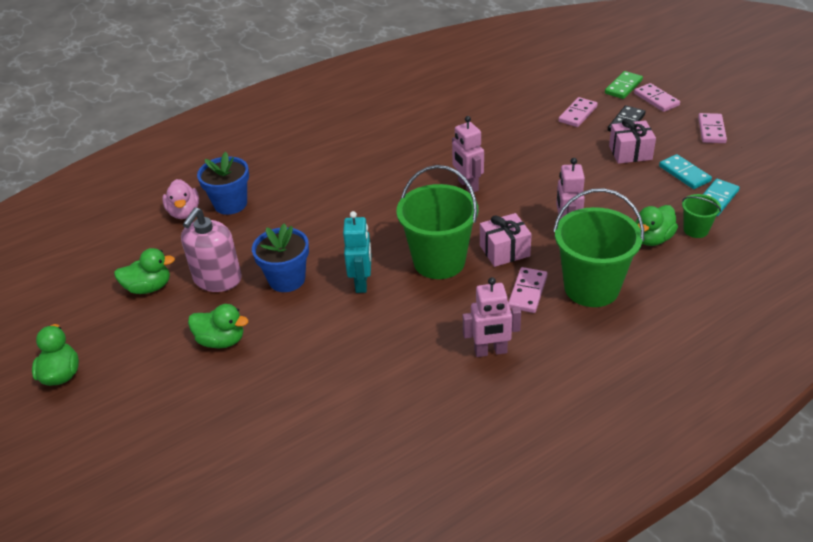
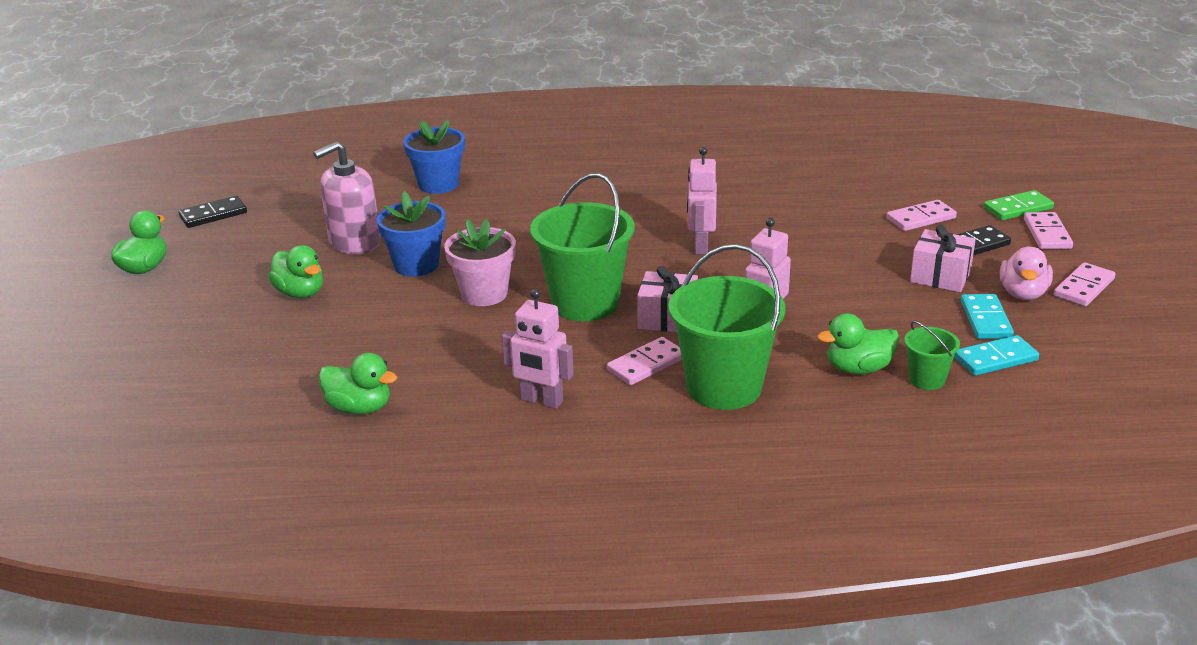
camera: 30 degrees right, 10 degrees down
green duck [114,248,175,294] -> green duck moved to [319,353,397,414]
pink duck [162,179,199,219] -> pink duck moved to [1000,246,1053,300]
turquoise robot [343,211,372,293] -> pink flower pot [444,219,516,306]
none -> black domino [178,196,247,228]

